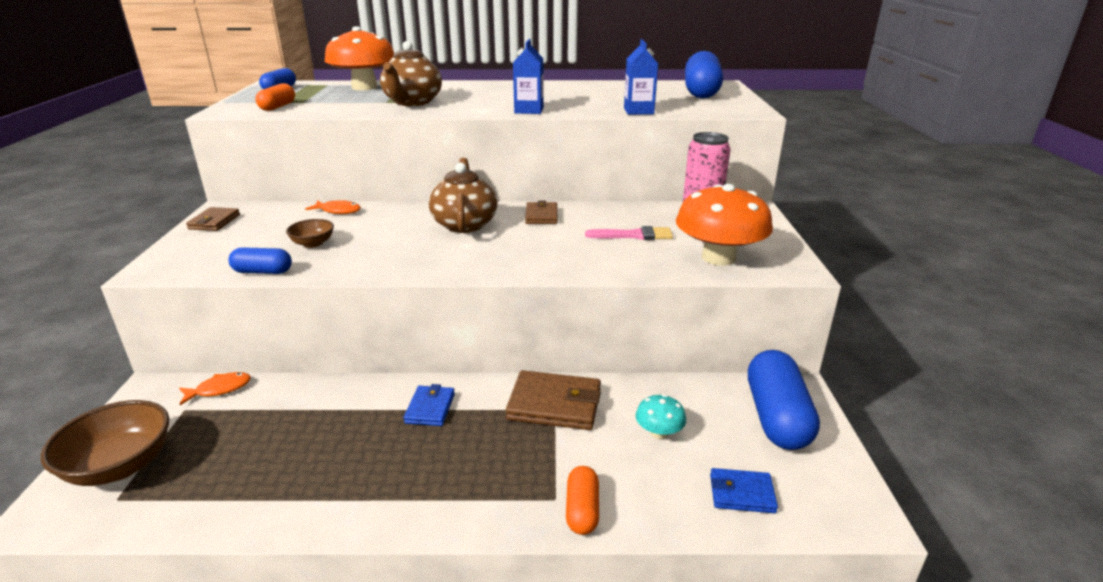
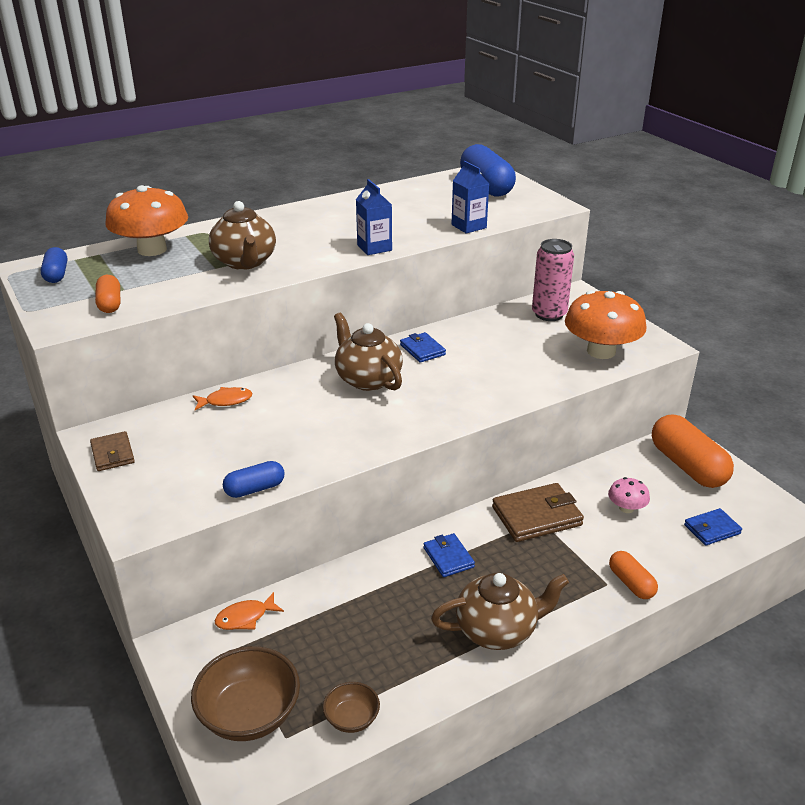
camera: 30 degrees left, 5 degrees up
orange fish [179,372,251,405] -> orange fish turned 150 degrees counterclockwise [215,592,284,630]
brown bowl [286,219,334,248] -> brown bowl moved to [323,682,380,733]
brown wallet [525,201,557,224] -> blue wallet [400,332,446,363]
pink brush [585,226,673,240] -> none
turquoise mushroom [636,394,686,439] -> pink mushroom [608,477,650,513]
blue capsule [748,350,820,450] -> orange capsule [652,414,734,488]
none -> brown teapot [431,573,569,650]

